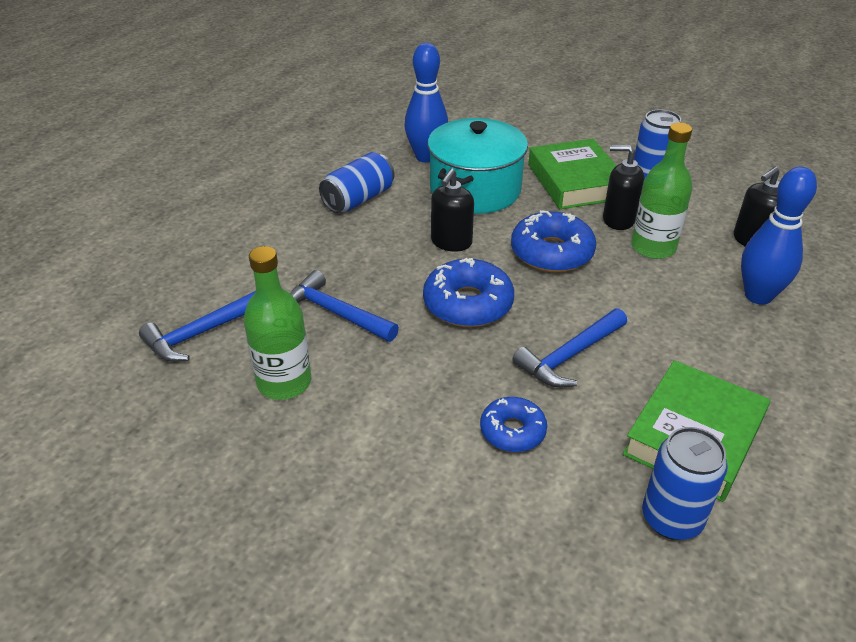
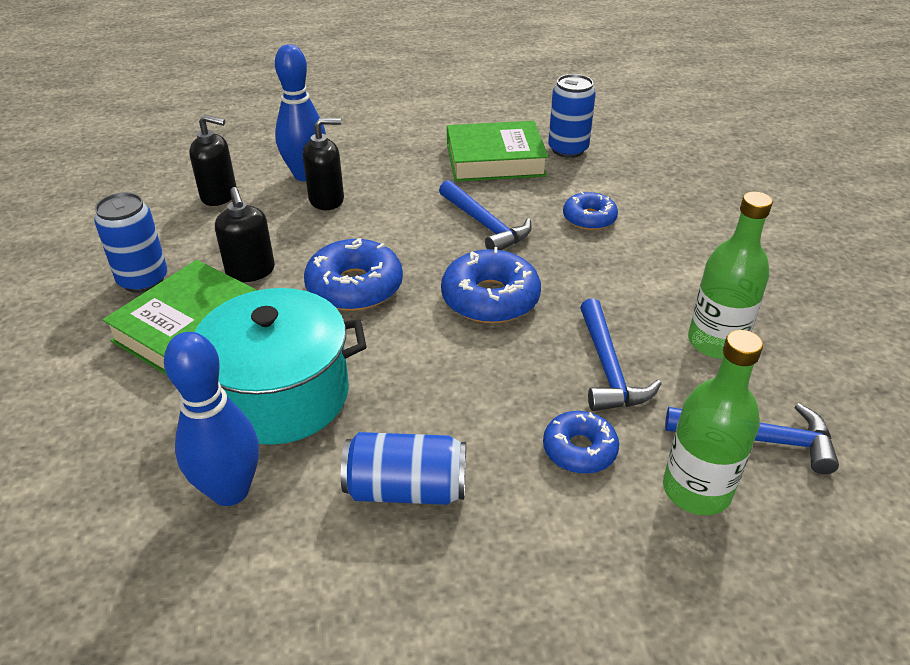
camera: 130 degrees left, 0 degrees up
black soap dispenser [431,169,474,252] -> black soap dispenser moved to [303,118,344,210]
blue hammer [512,308,627,388] -> blue hammer turned 45 degrees clockwise [439,180,532,250]
green bottle [631,122,692,259] -> green bottle moved to [663,330,763,515]
none -> blue donut [543,411,619,474]

